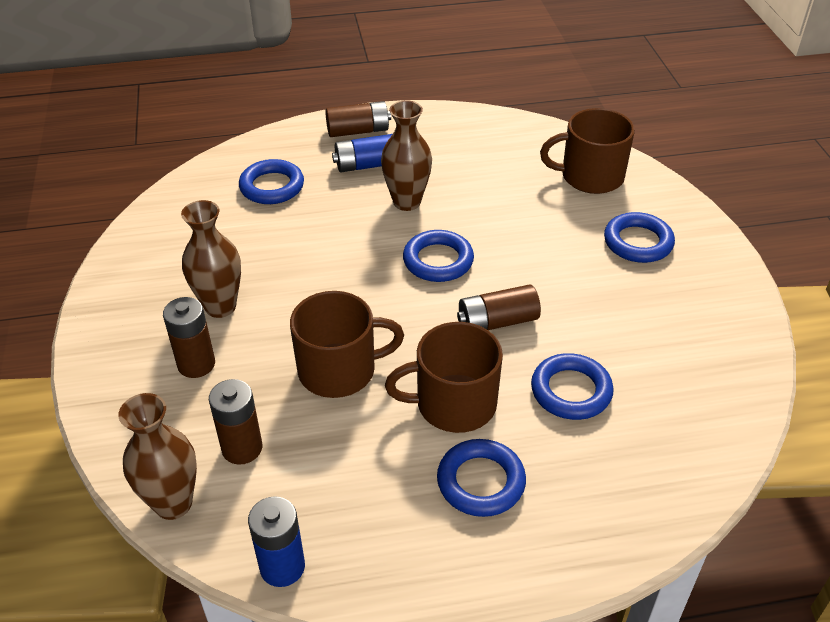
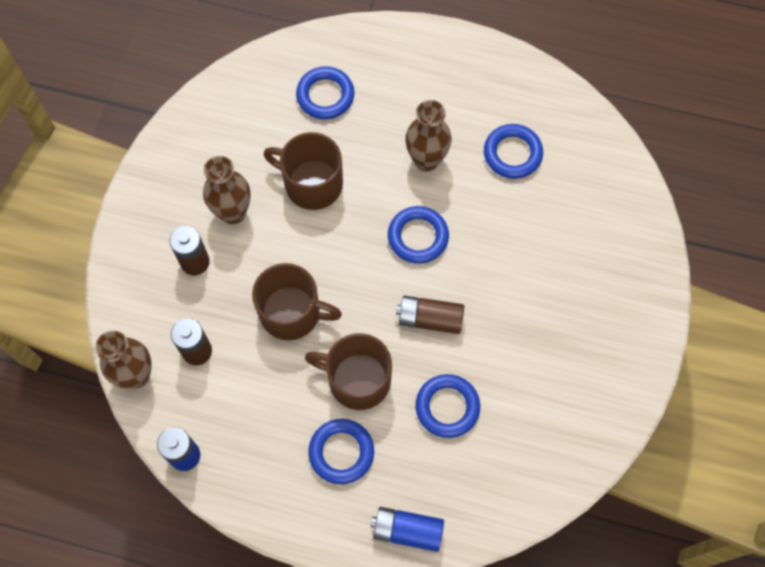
camera: 25 degrees right, 25 degrees up
brown battery [325,101,391,137] -> none
blue battery [332,134,392,172] -> blue battery moved to [371,507,444,552]
brown mug [540,108,635,194] -> brown mug moved to [264,132,343,210]
blue ring [604,212,675,263] -> blue ring moved to [484,124,543,179]

